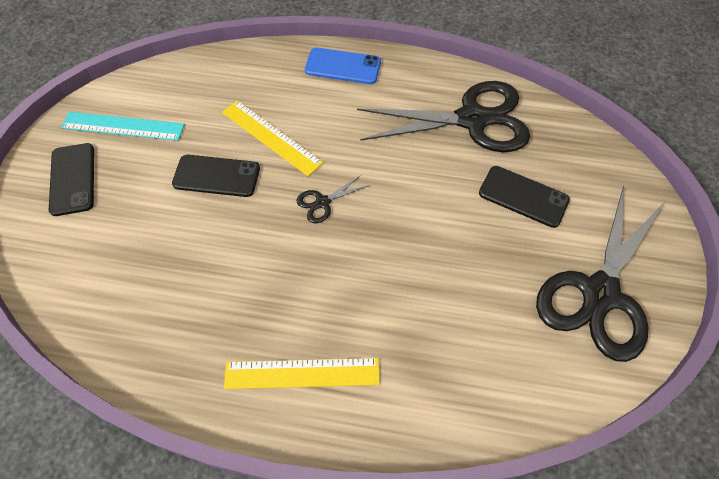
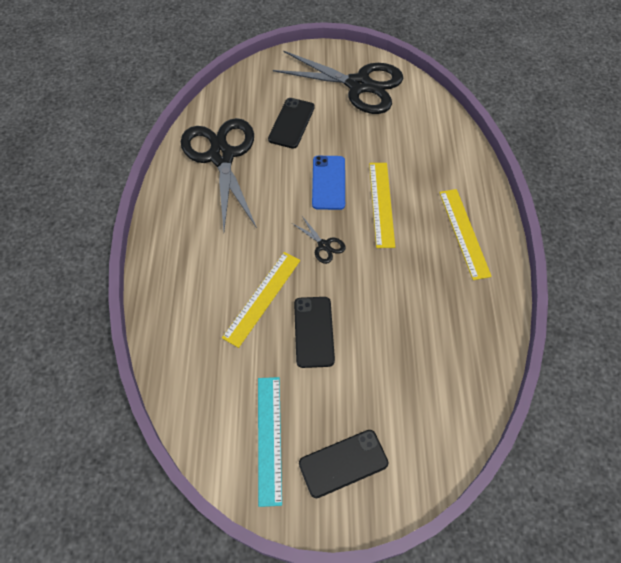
camera: 100 degrees left, 0 degrees up
blue phone [305,48,381,84] -> blue phone moved to [312,156,345,210]
none -> yellow ruler [369,163,395,248]

